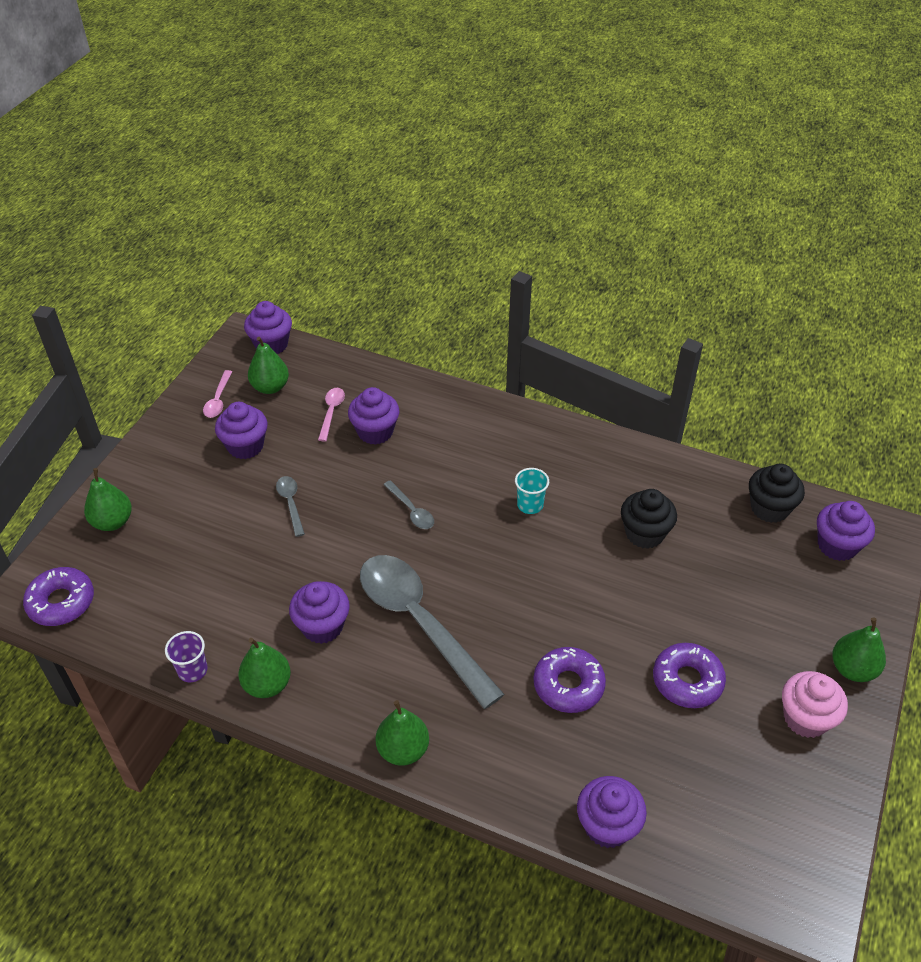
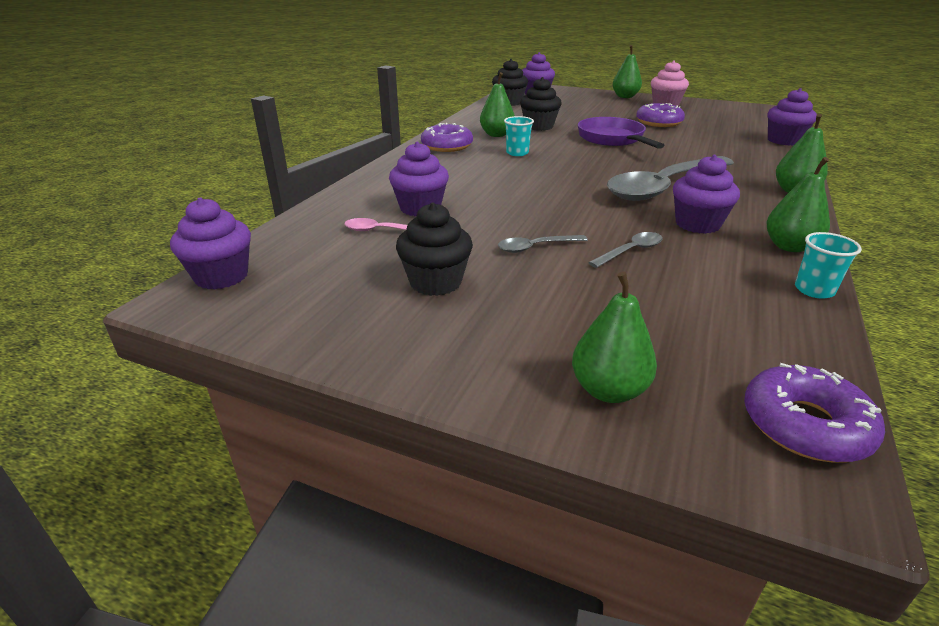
camera: 90 degrees left, 15 degrees down
purple cup [165,631,208,682] -> turquoise cup [795,232,862,299]
pink spoon [203,370,232,418] -> none
purple cupcake [215,402,268,459] -> black cupcake [396,202,473,296]
green pear [248,337,289,394] -> green pear moved to [480,72,515,137]
grey spoon [384,480,434,529] -> grey spoon moved to [588,232,663,268]
purple donut [533,647,606,713] -> purple donut moved to [421,123,473,152]
none -> purple pan [578,117,664,149]

